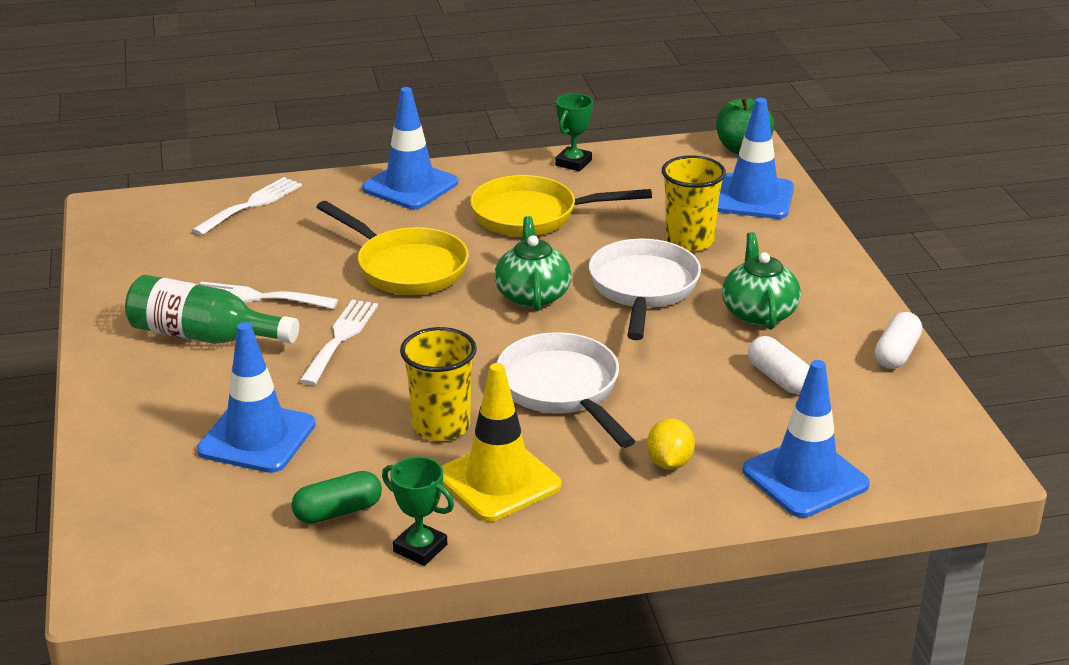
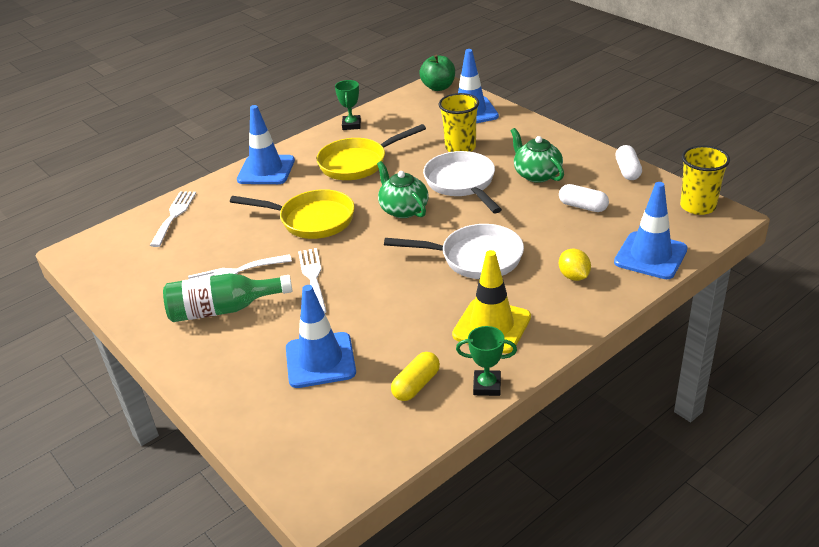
camera: 25 degrees left, 5 degrees up
green capsule [291,471,382,524] -> yellow capsule [391,352,440,401]
yellow cup [400,327,477,441] -> yellow cup moved to [680,145,730,215]
white pan [497,332,635,448] -> white pan turned 150 degrees clockwise [384,224,524,279]

